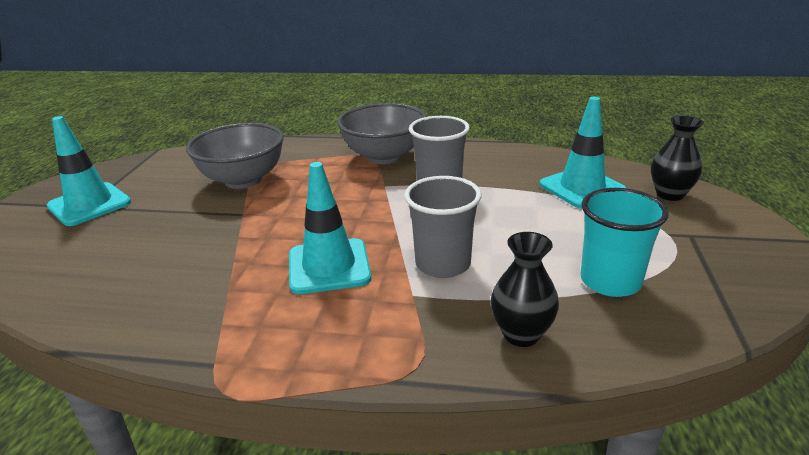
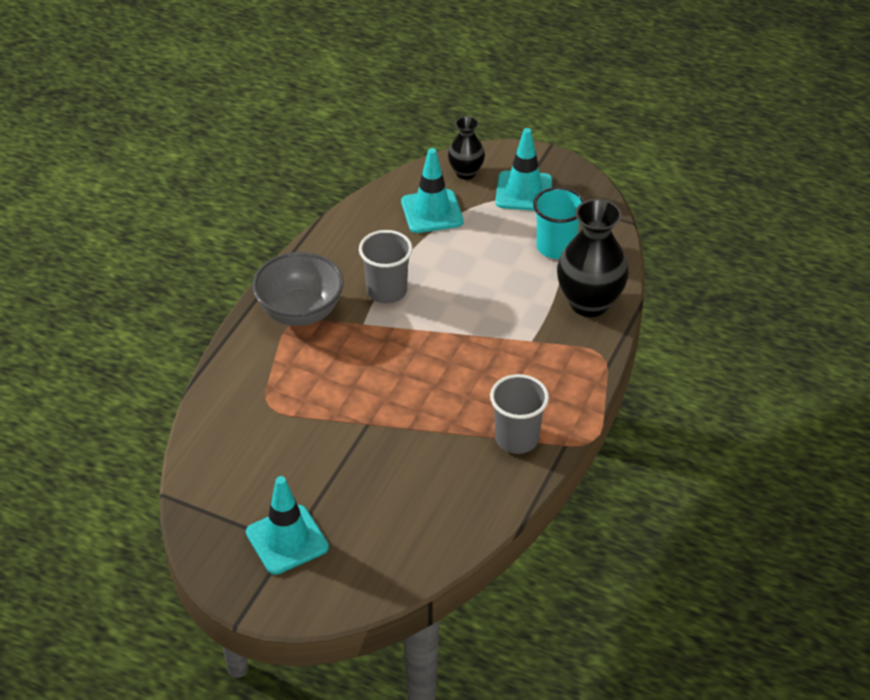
camera: 75 degrees left, 15 degrees up
grey bowl [186,123,284,189] -> none
turquoise traffic cone [289,162,371,294] -> turquoise traffic cone moved to [495,128,552,211]
grey cup [404,176,482,278] -> grey cup moved to [490,374,549,454]
black vase [491,232,559,347] -> black vase [557,199,629,317], size x1.76

